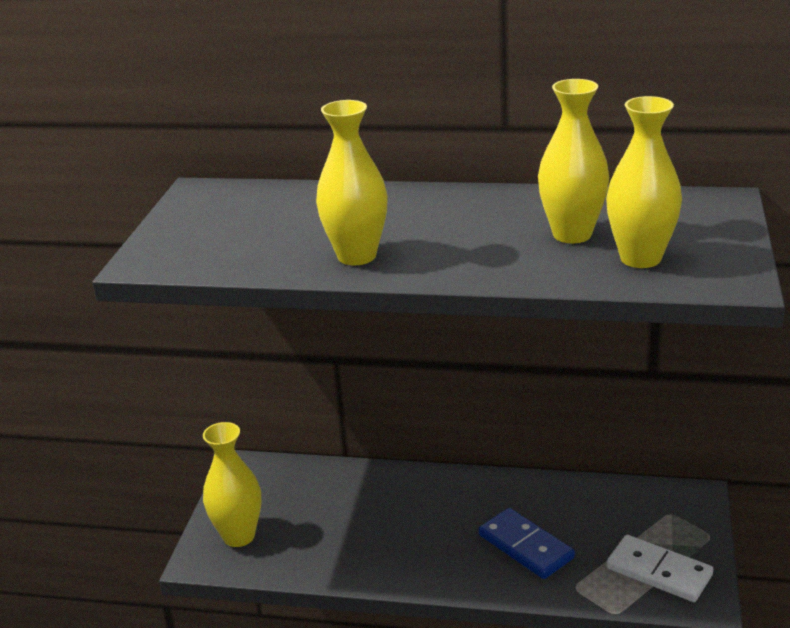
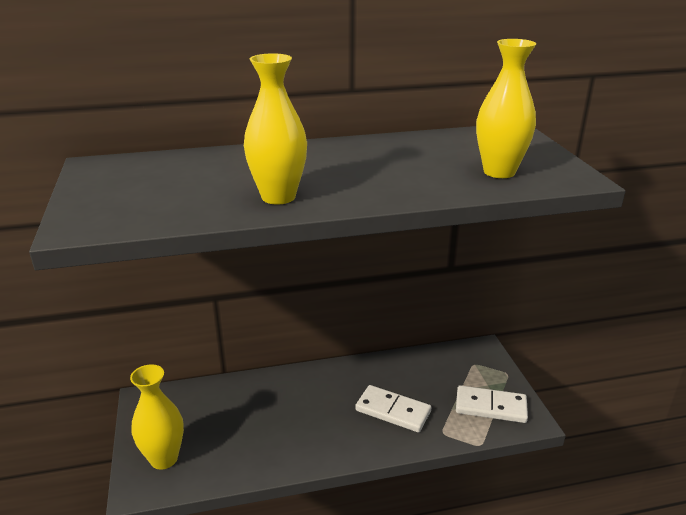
camera: 25 degrees left, 0 degrees up
blue domino [479,508,575,579] -> white domino [355,385,432,432]
yellow vase [538,79,609,243] -> none

